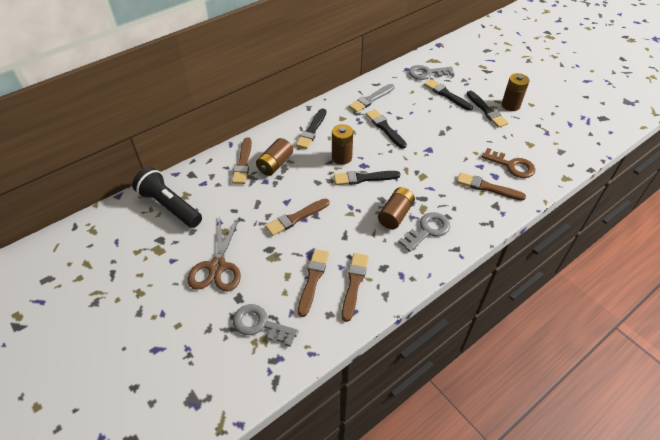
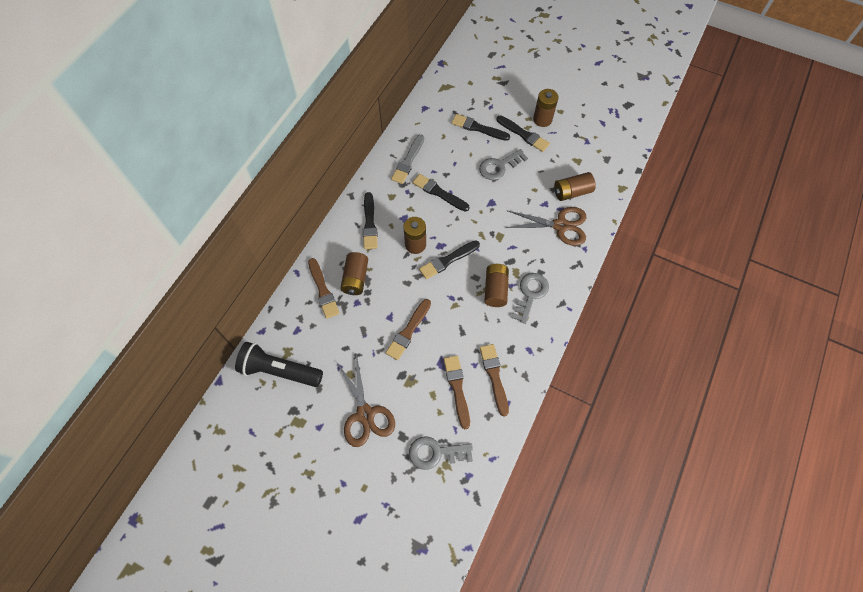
camera: 25 degrees left, 15 degrees up
grey key [409,65,454,80] -> grey key moved to [479,149,528,180]
brown brush [457,173,526,201] -> brown scissors [505,207,586,246]
brown key [481,148,535,178] -> brown battery [554,172,596,201]

